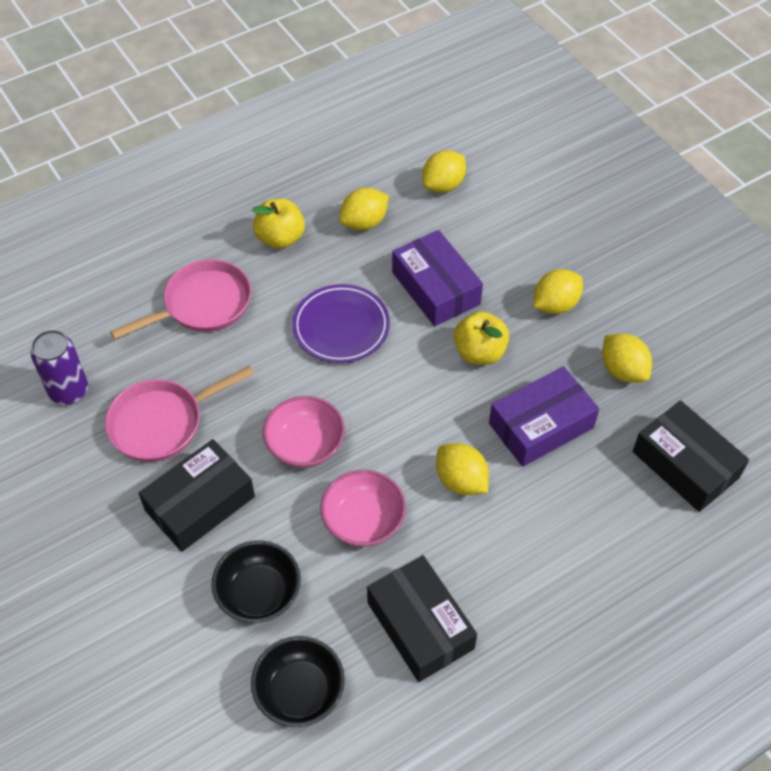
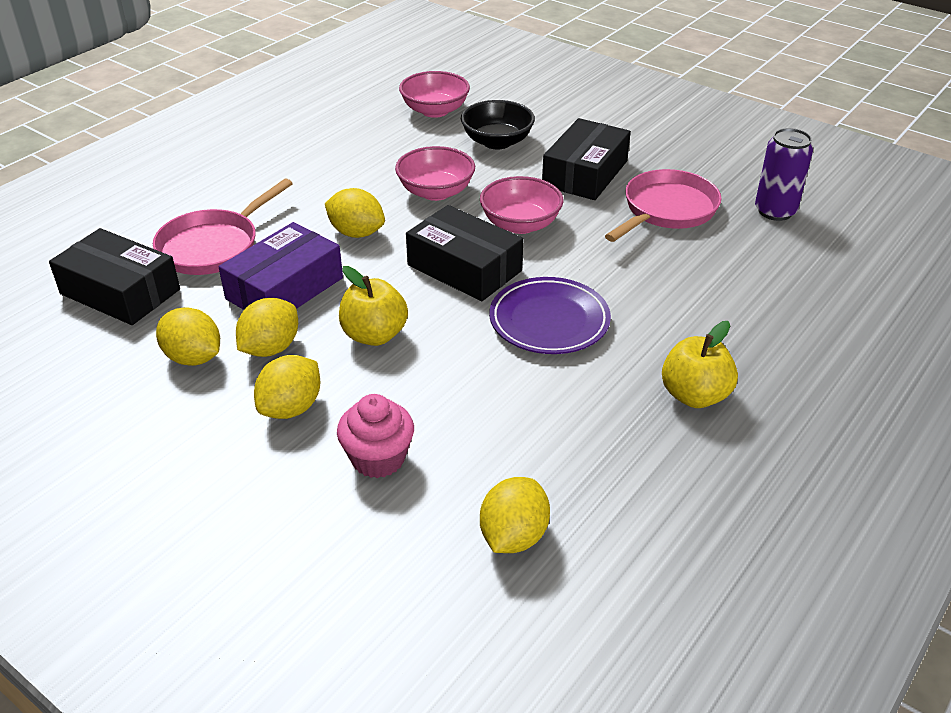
camera: 160 degrees right, 15 degrees down
pink pan [110,259,251,339] -> pink pan moved to [153,178,293,275]
black bowl [251,636,345,727] -> pink bowl [399,71,470,118]
yellow lemon [339,188,389,230] -> yellow lemon moved to [236,298,298,357]
black box [367,555,477,682] -> black box moved to [406,205,523,301]
purple box [392,230,483,326] -> none
none -> pink cupcake [337,394,414,478]

